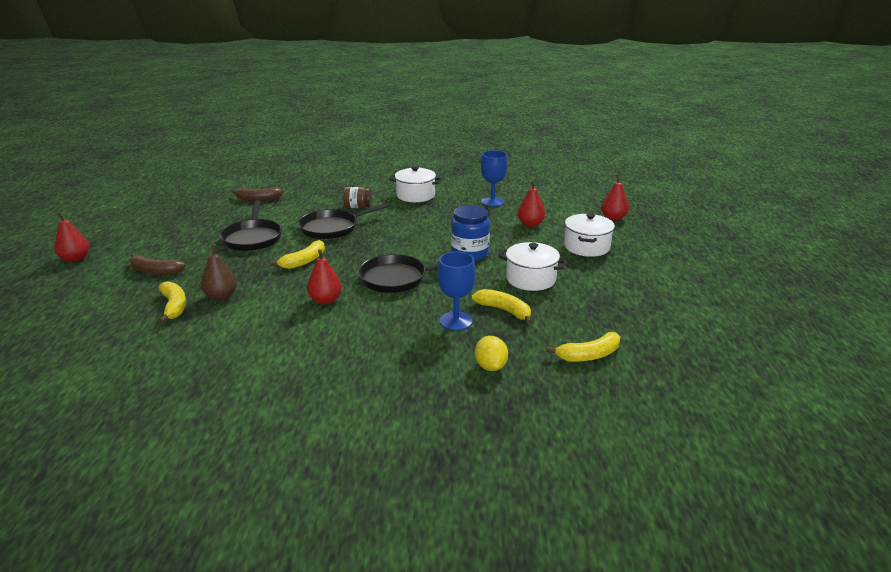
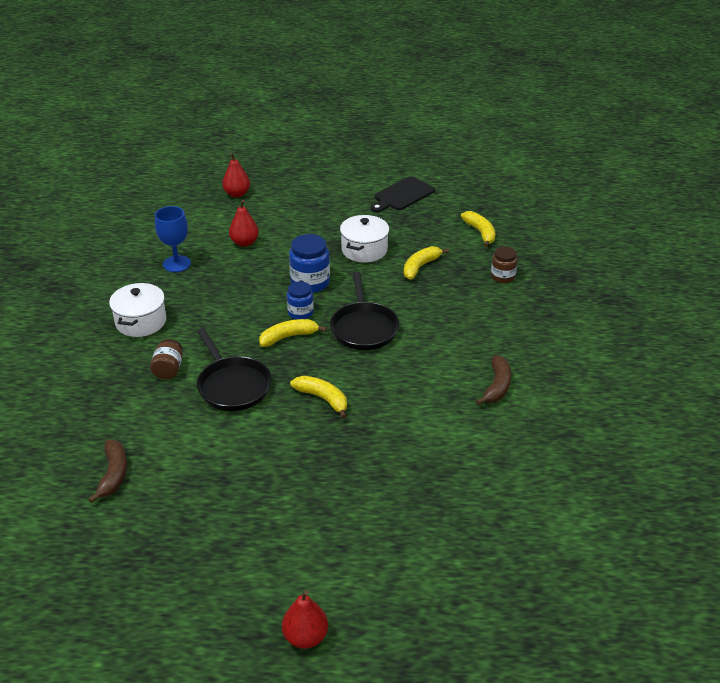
camera: 90 degrees left, 10 degrees up
brown banana [130,253,185,275] -> brown banana moved to [476,355,511,405]
yellow banana [159,281,186,323] -> yellow banana moved to [259,319,327,347]
brown pear [201,244,237,301] -> none
black pan [220,200,282,251] -> none
red pear [307,249,342,305] -> none
blue goblet [437,252,476,331] -> none
yellow lemon [475,336,508,371] -> brown jar [491,246,518,283]
white pot [564,213,615,257] -> none
none -> blue jar [287,281,314,319]
none -> black cutting board [371,176,435,212]

